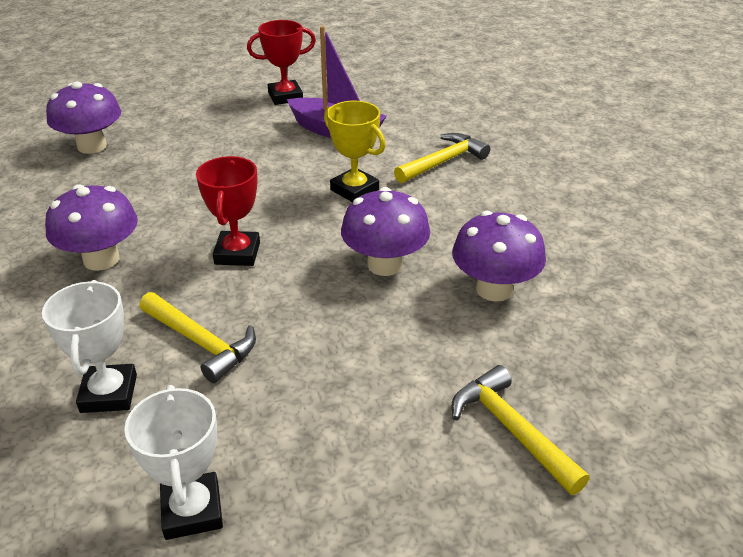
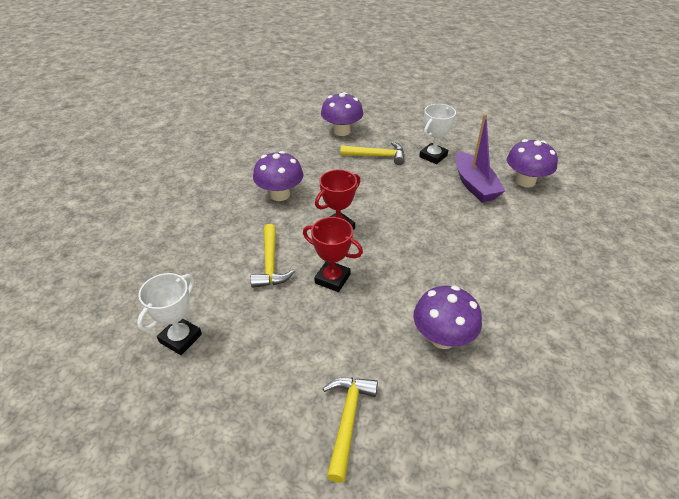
camera: 45 degrees right, 5 degrees up
white trophy [42,280,137,413] -> white trophy moved to [419,104,456,164]
red trophy [247,20,316,105] -> red trophy moved to [303,217,363,292]
yellow trophy [324,101,386,202] -> none
purple mushroom [341,187,430,276] -> purple mushroom moved to [507,139,558,187]
yellow hammer [394,133,490,183] -> yellow hammer moved to [340,142,404,165]

